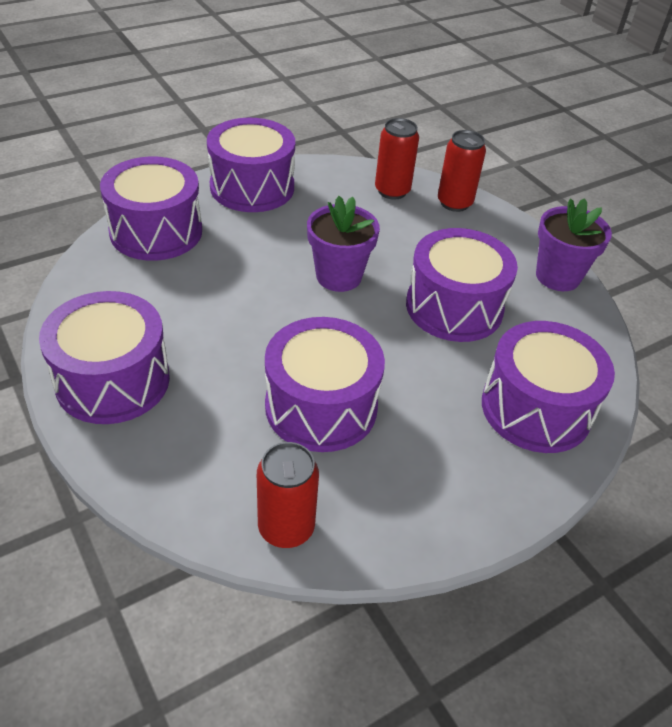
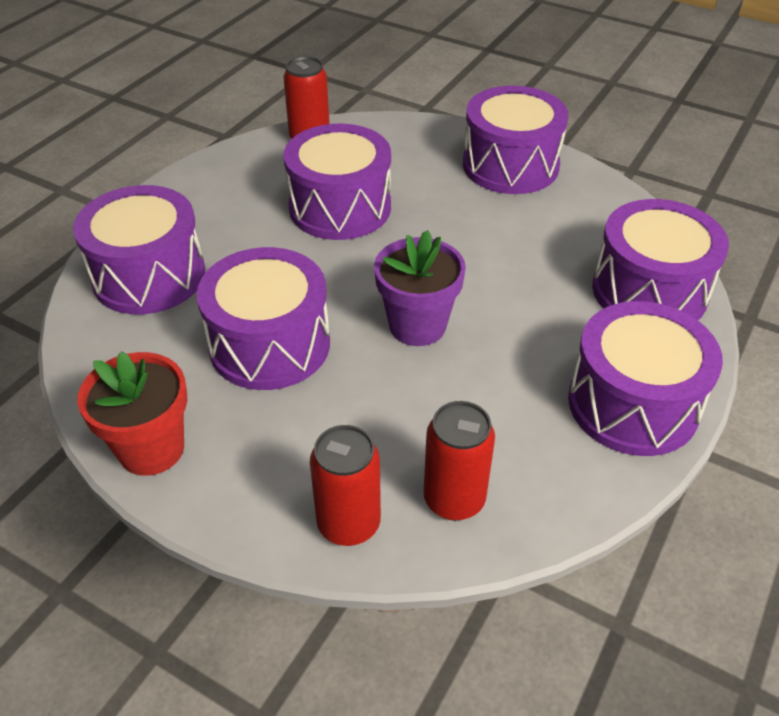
camera: 155 degrees right, 0 degrees up
purple flower pot [536,198,612,291] -> red flower pot [77,352,187,476]

